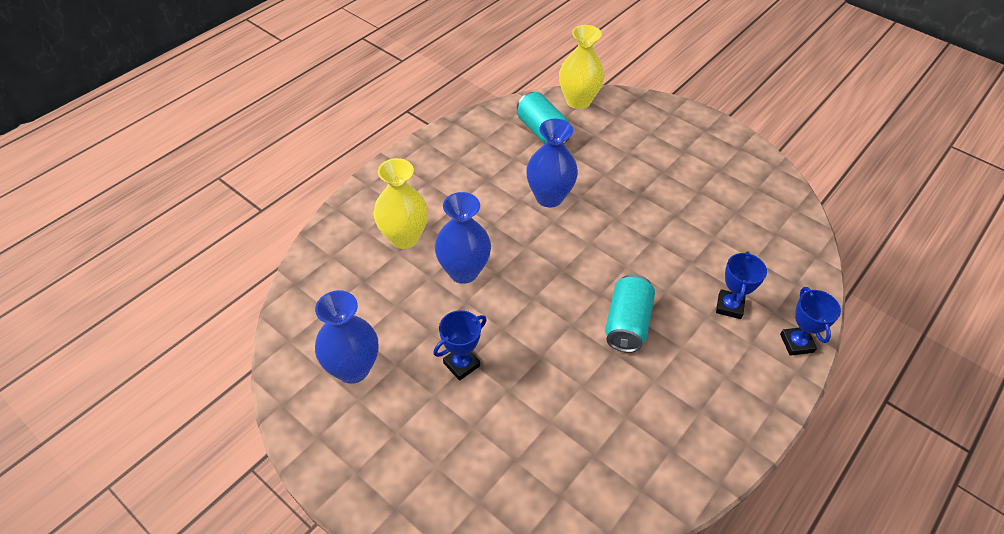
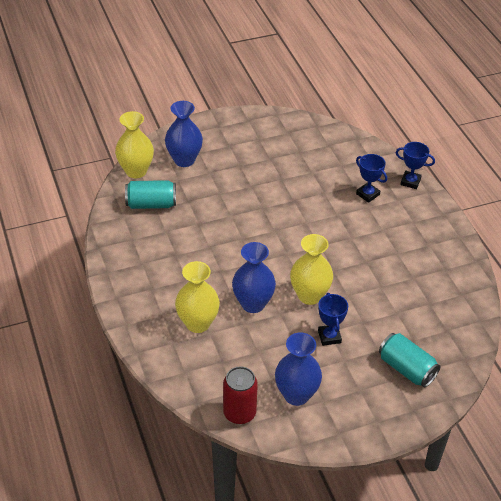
camera: 60 degrees left, 5 degrees down
blue vase [526,119,578,207] -> blue vase moved to [165,101,203,167]
turquoise can [605,274,655,353] -> turquoise can moved to [379,333,440,388]
none -> red can [223,366,258,424]
none -> yellow vase [290,234,333,305]

